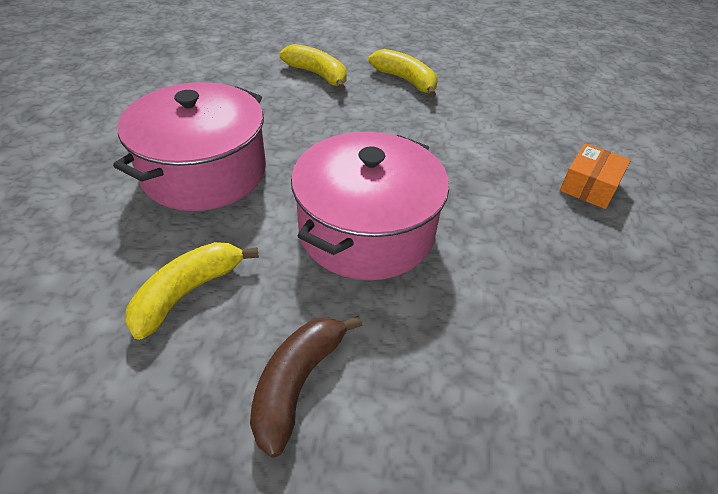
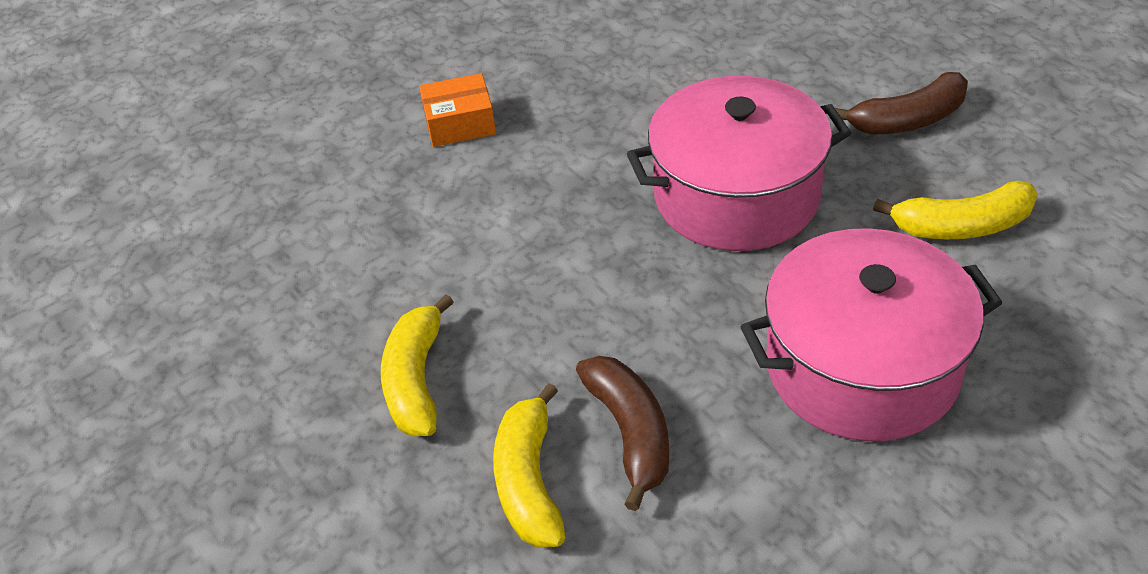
camera: 130 degrees left, 0 degrees up
none -> brown banana [576,356,669,511]

